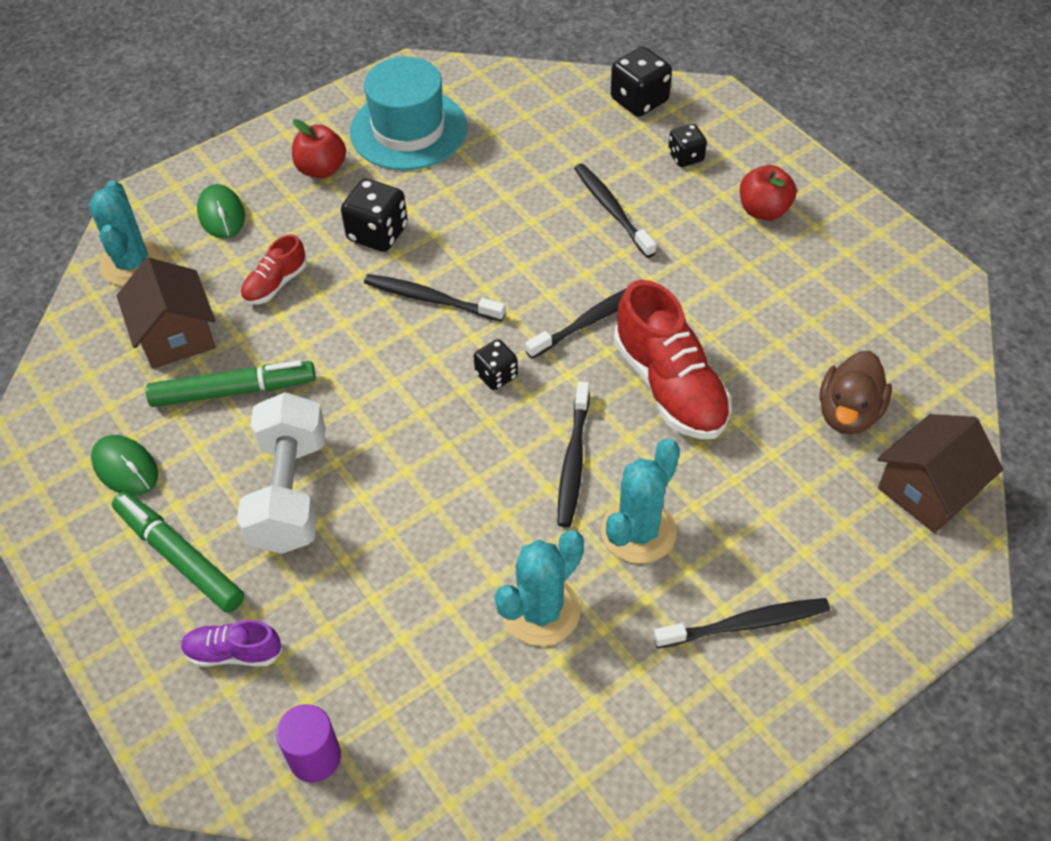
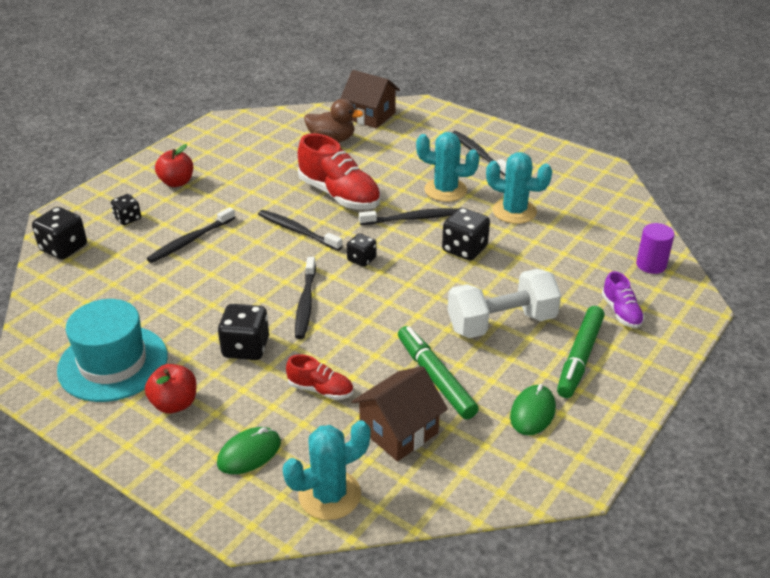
camera: 110 degrees left, 15 degrees down
red shoe [614,280,731,439] -> red shoe turned 90 degrees clockwise [298,133,381,210]
none -> black dice [442,208,490,260]

